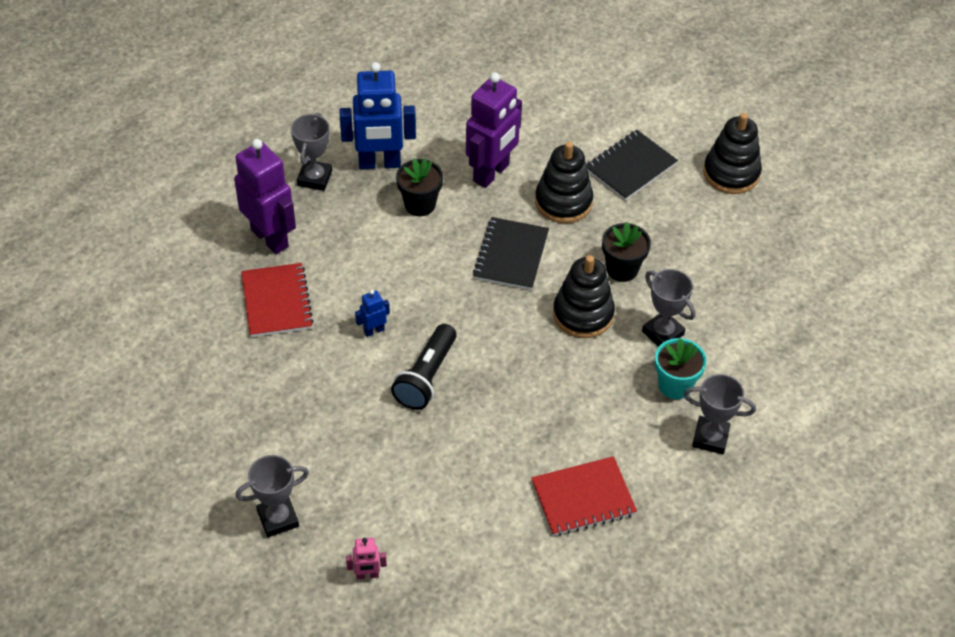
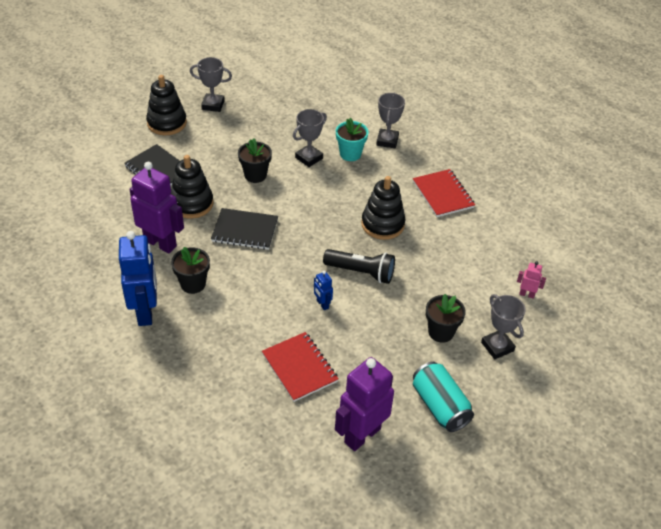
camera: 95 degrees left, 5 degrees down
purple robot [234,139,296,254] -> purple robot moved to [335,357,394,451]
red notebook [241,263,314,337] -> red notebook turned 75 degrees clockwise [262,332,338,402]
grey trophy [291,113,332,191] -> grey trophy moved to [190,57,232,112]
pink robot [346,538,387,580] -> pink robot turned 60 degrees counterclockwise [517,261,546,299]
black stacking toy [553,255,615,338] -> black stacking toy moved to [361,176,406,240]
none -> turquoise can [413,362,474,432]
none -> black flower pot [426,294,466,343]

